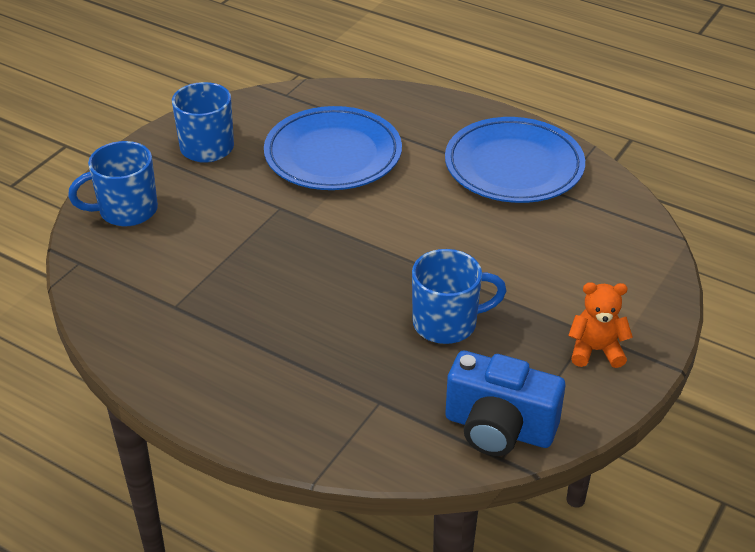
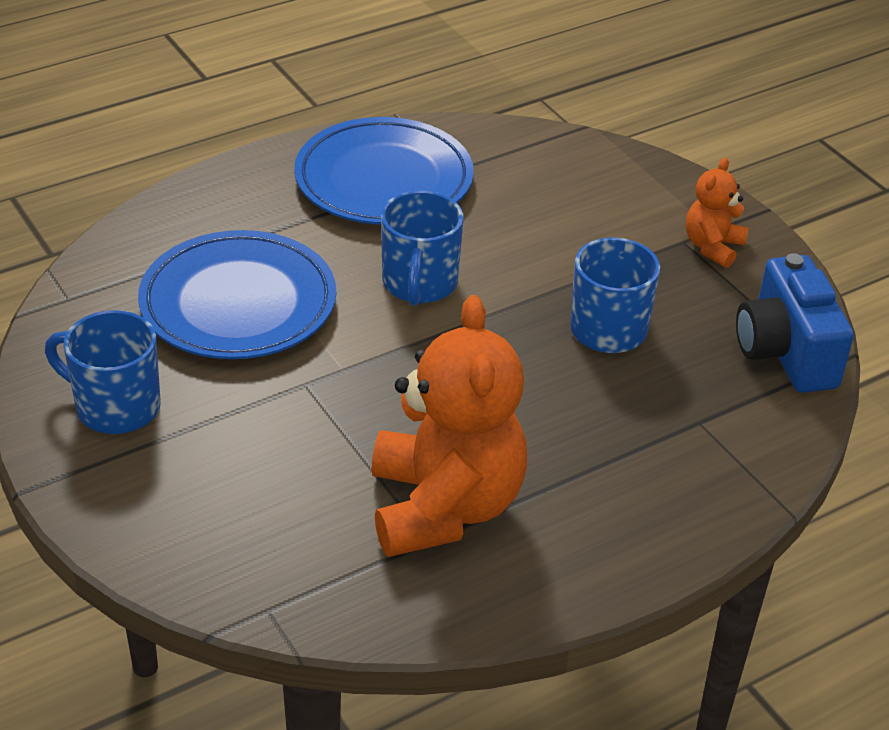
camera: 65 degrees left, 0 degrees up
blue mug [68,141,158,226] -> blue mug moved to [381,191,464,306]
blue camera [445,351,565,456] -> blue camera turned 120 degrees clockwise [736,253,854,393]
none -> orange teddy bear [371,295,527,557]

